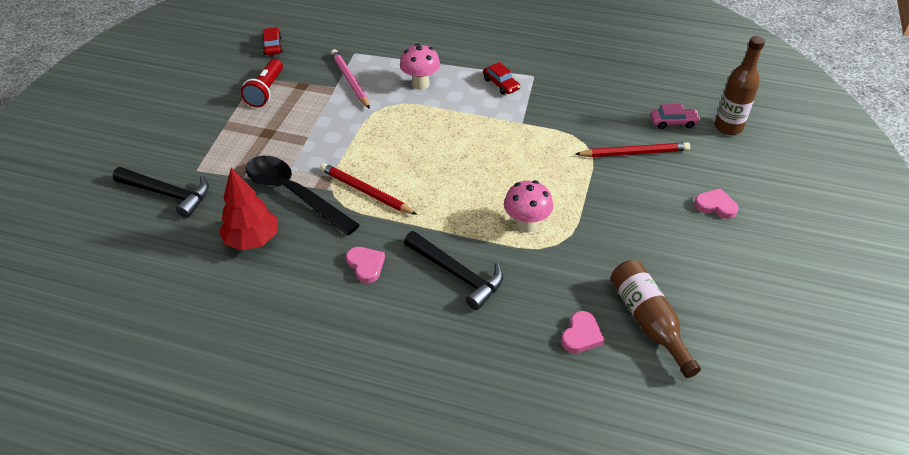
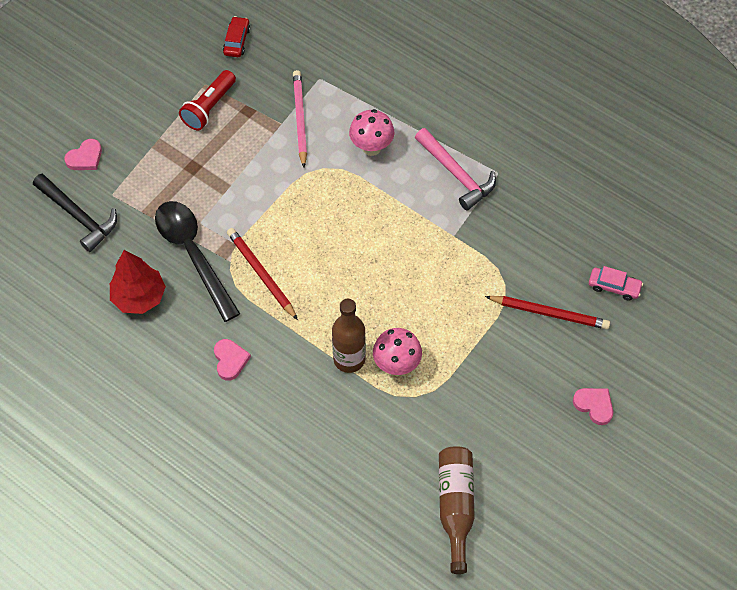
camera: 20 degrees right, 15 degrees up
black hammer [404,231,503,310] -> none
red car [483,62,520,95] -> pink hammer [415,128,496,210]
pink heart [561,311,605,353] -> pink heart moved to [64,139,102,170]
brown bottle [715,36,765,135] -> brown bottle moved to [332,299,366,373]

